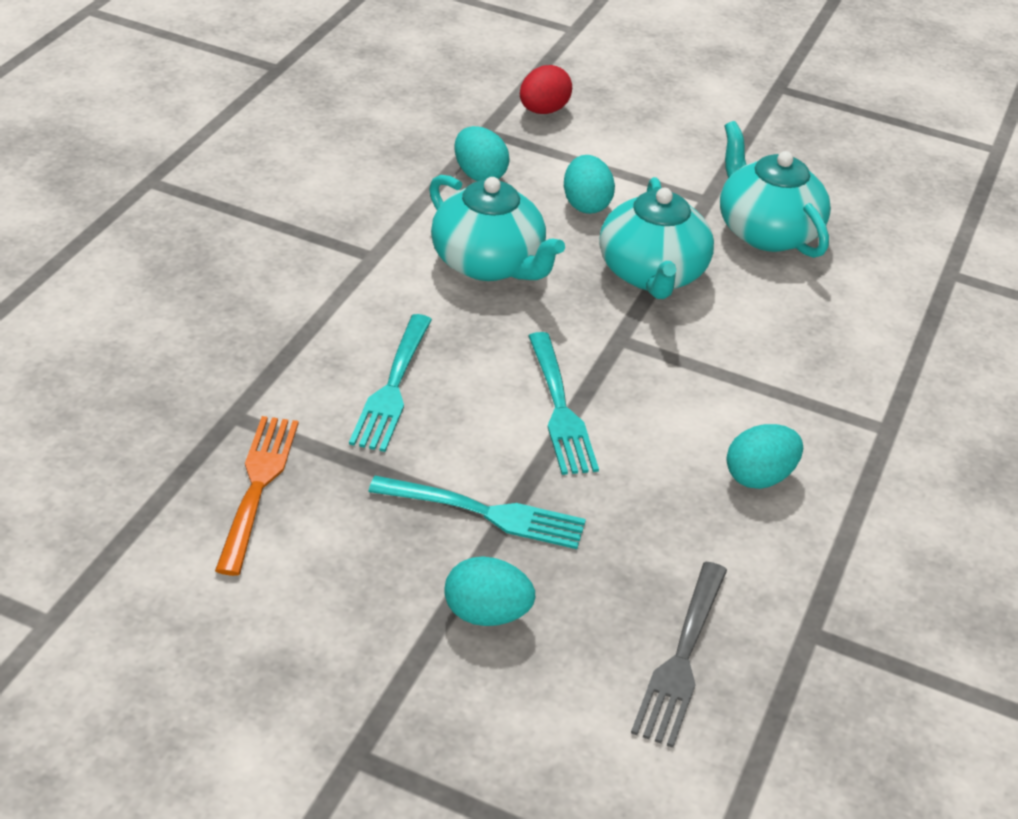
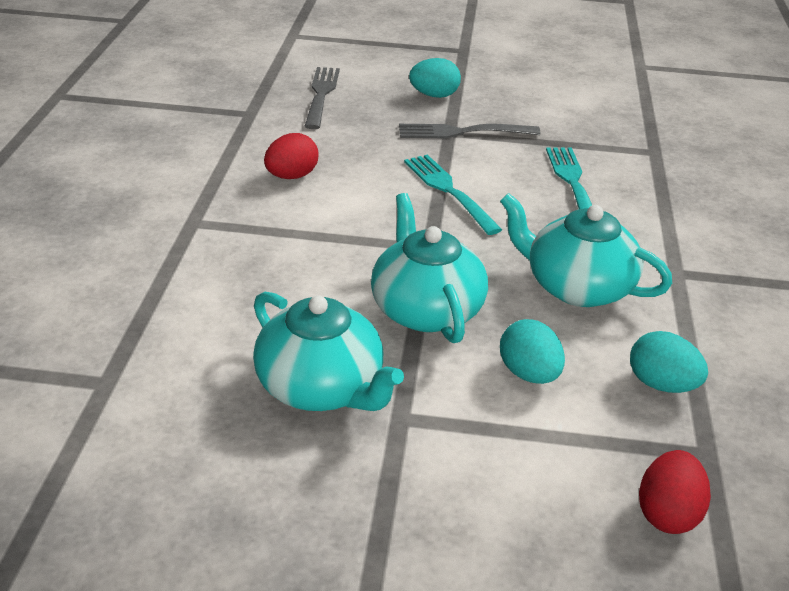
camera: 165 degrees right, 5 degrees down
orange fork [215,416,299,576] -> none
turquoise fork [368,476,586,549] -> grey fork [399,124,540,138]
turquoise egg [726,424,803,489] -> red egg [264,133,319,179]

